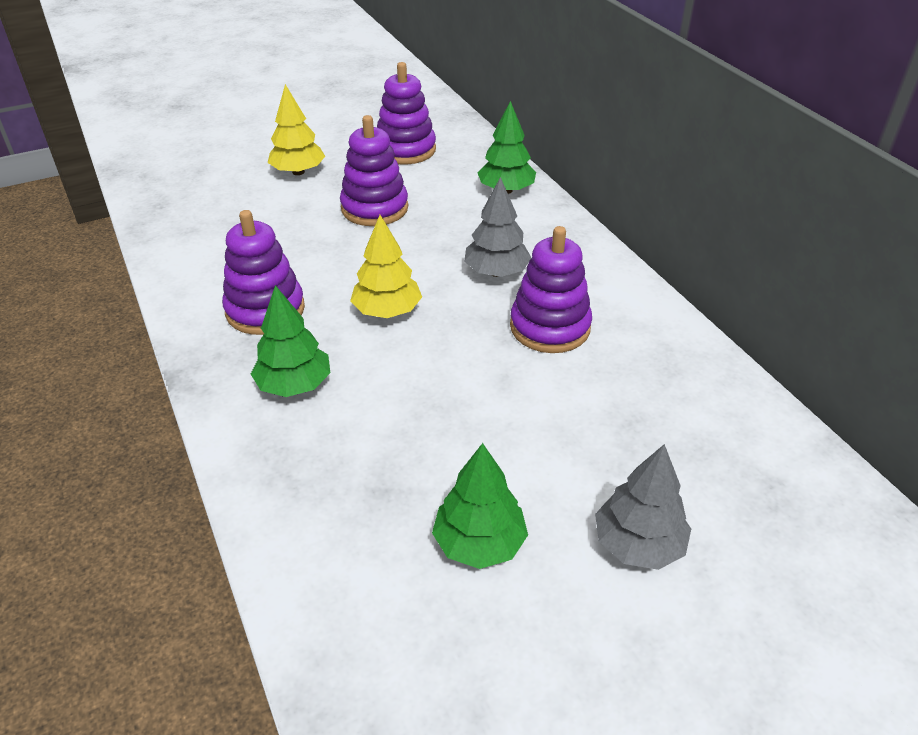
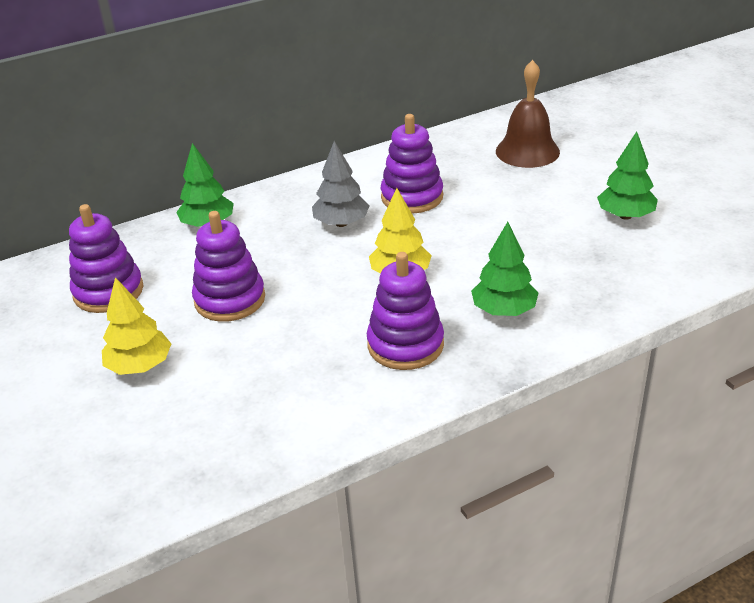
camera: 90 degrees left, 5 degrees down
grey tree [595,444,691,570] -> none
none -> brown bell [496,60,560,168]

